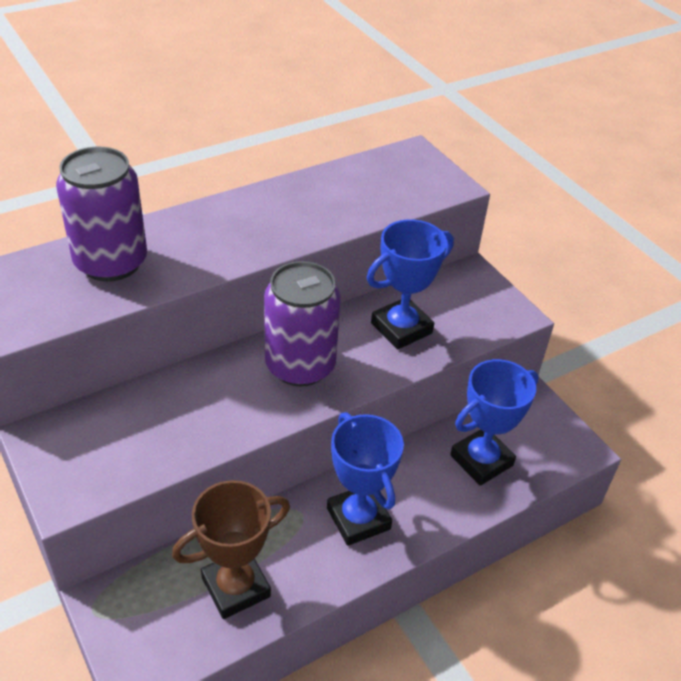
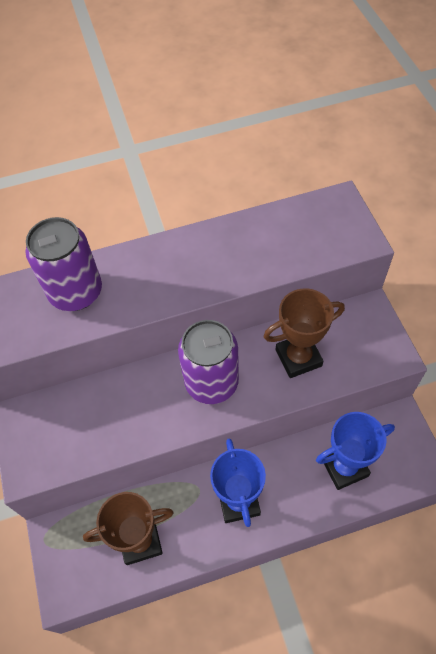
camera: 20 degrees right, 15 degrees up
blue trophy [367,219,454,350] -> brown trophy [264,288,345,378]

